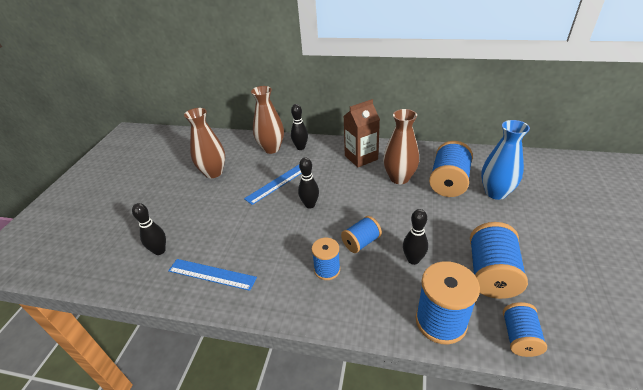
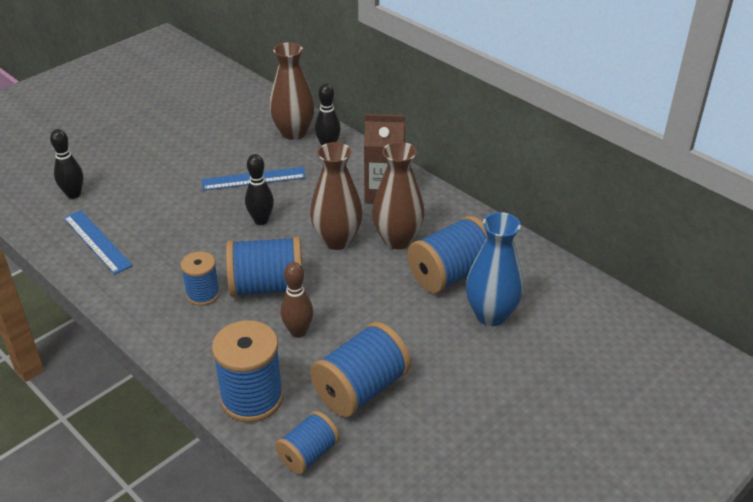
camera: 30 degrees right, 0 degrees up
brown vase [184,108,225,178] -> brown vase moved to [310,142,363,250]
blue spool [341,216,382,253] -> blue spool [226,236,303,297], size x1.66
black bowling pin [403,209,428,265] -> brown bowling pin [281,262,313,338]

